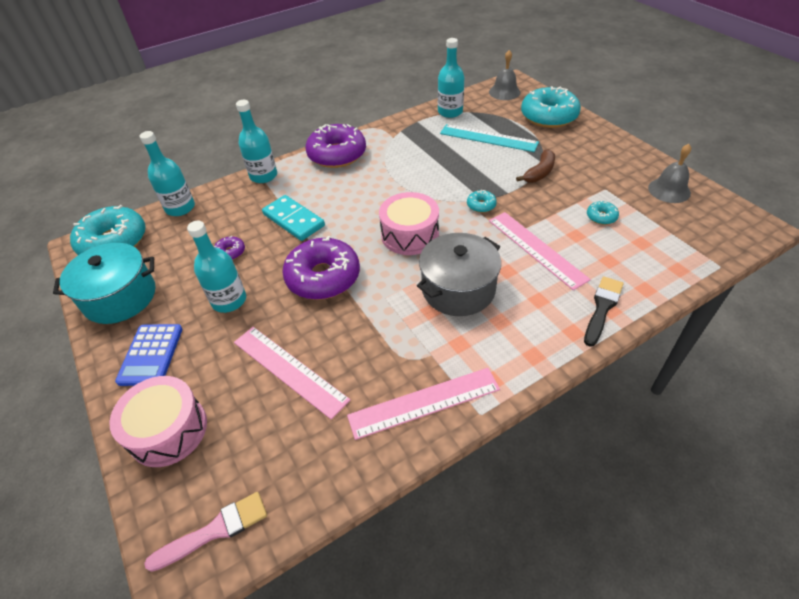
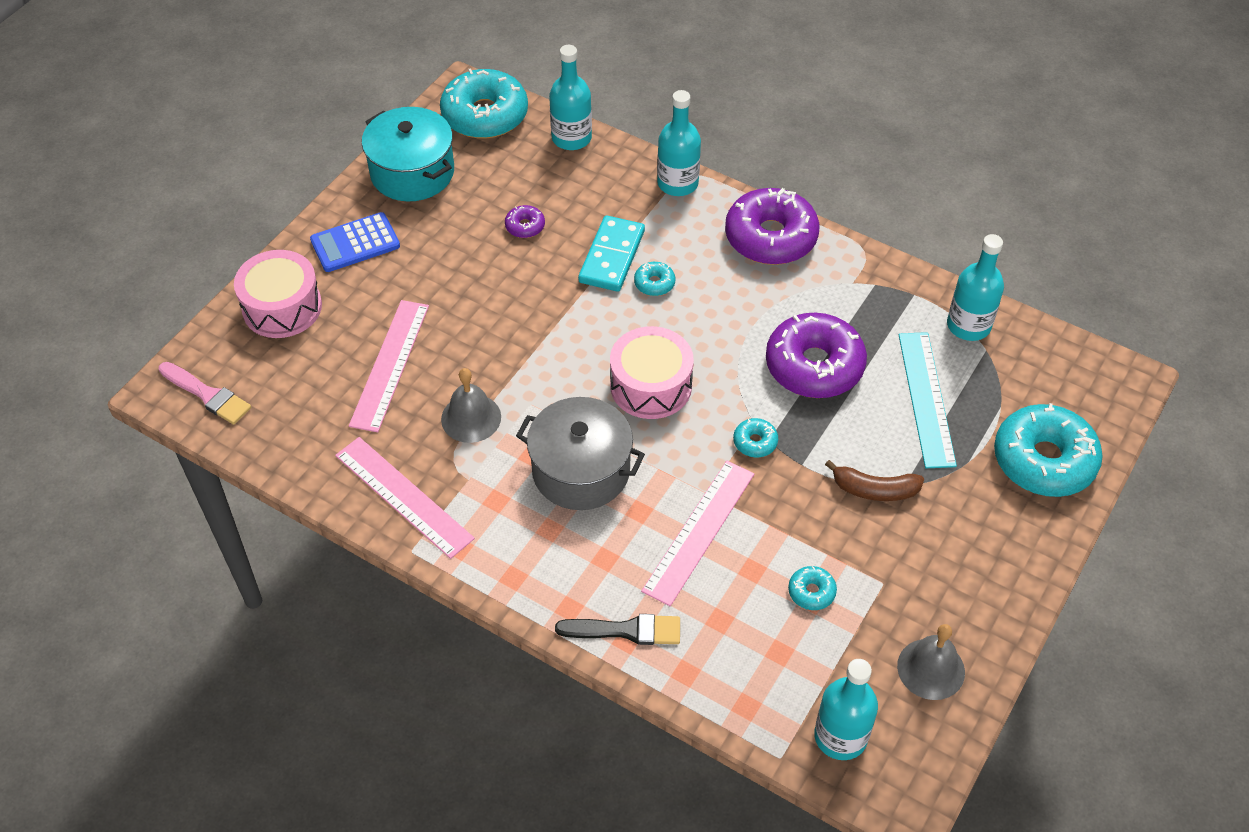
camera: 60 degrees right, 5 degrees up
turquoise bottle [187,221,246,313] -> turquoise bottle moved to [814,659,878,760]
purple donut [282,236,360,300] -> purple donut moved to [766,313,867,398]
grey bell [489,50,521,100] -> grey bell moved to [441,368,501,443]
none -> turquoise donut [634,262,675,296]

